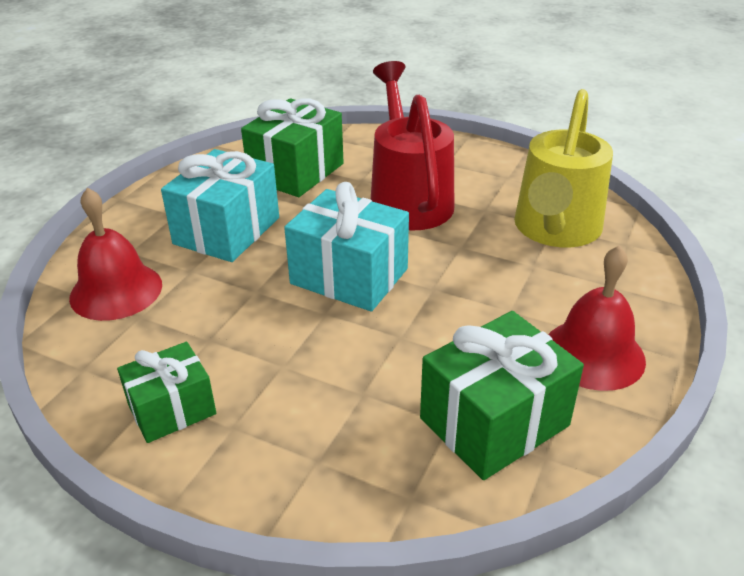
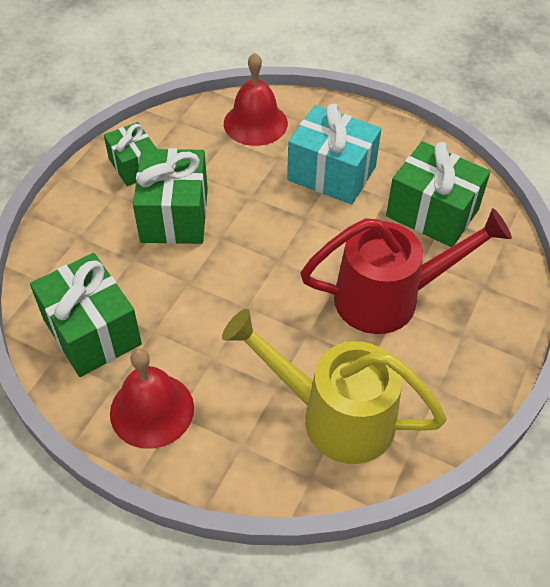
camera: 90 degrees right, 15 degrees up
turquoise gift [284,182,409,312] -> none
none -> green gift [133,148,208,244]

